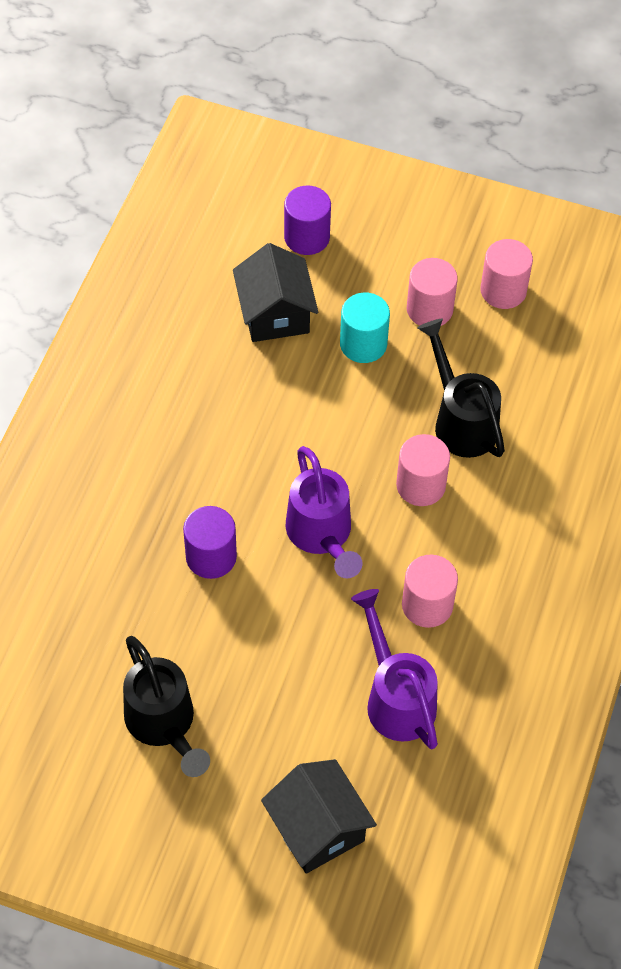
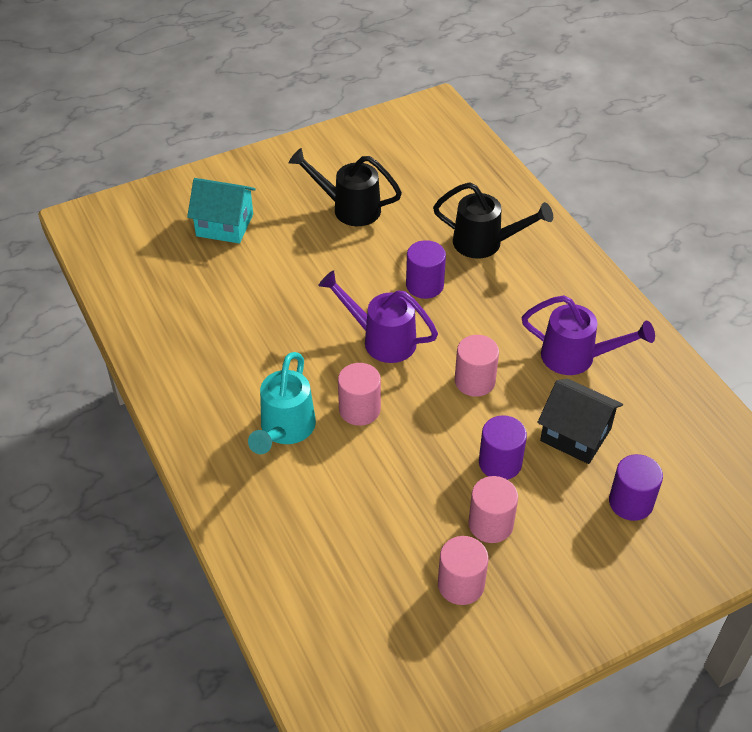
camera: 135 degrees right, 10 degrees down
black house [261,759,377,874] -> turquoise house [187,178,256,244]
turquoise cylinder [340,293,390,363] -> purple cylinder [479,415,527,480]
purple watering can [351,589,438,749] -> purple watering can moved to [522,295,655,375]
pink cylinder [402,554,458,628] -> pink cylinder moved to [455,335,499,397]
black watering can [418,319,505,458] -> black watering can moved to [433,182,553,259]
none -> turquoise watering can [248,352,316,454]

